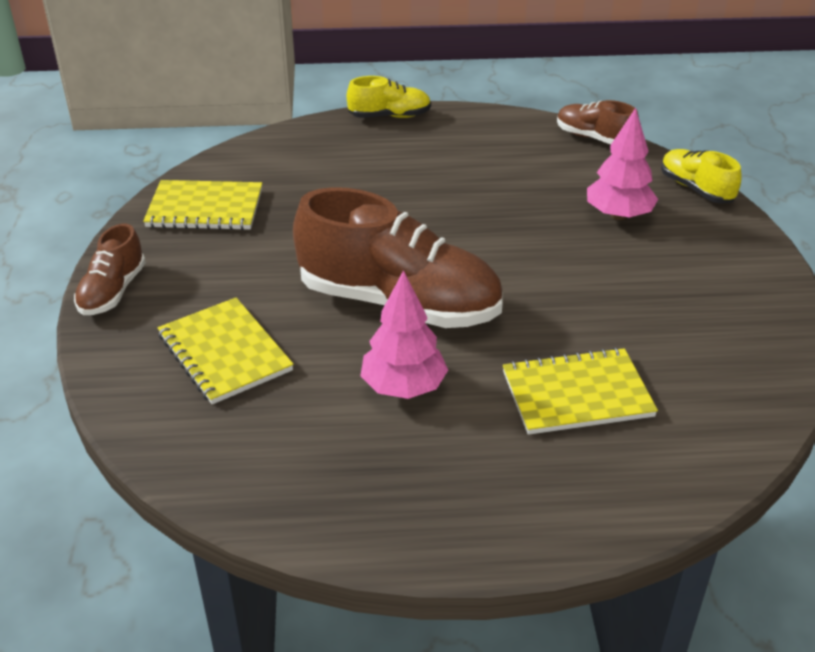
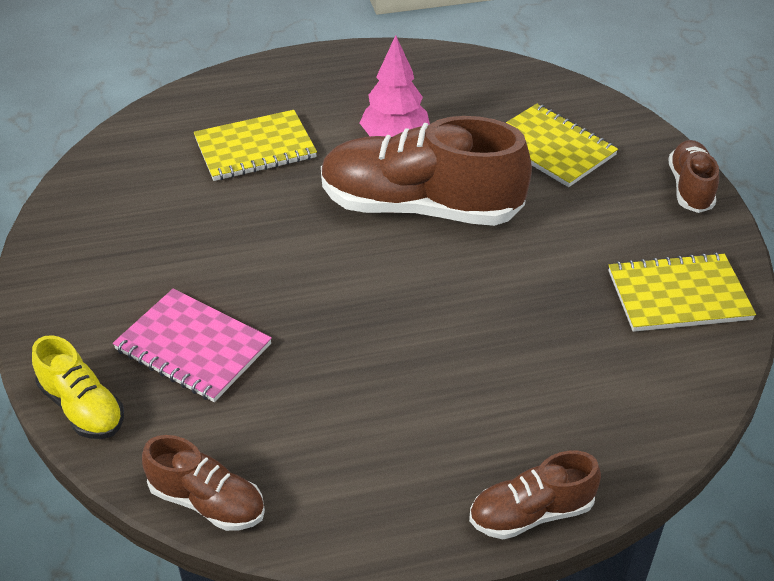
camera: 170 degrees right, 5 degrees up
yellow shoe [347,76,431,118] -> brown shoe [469,451,601,539]
pink tree [587,108,658,220] -> pink notebook [113,288,272,402]

